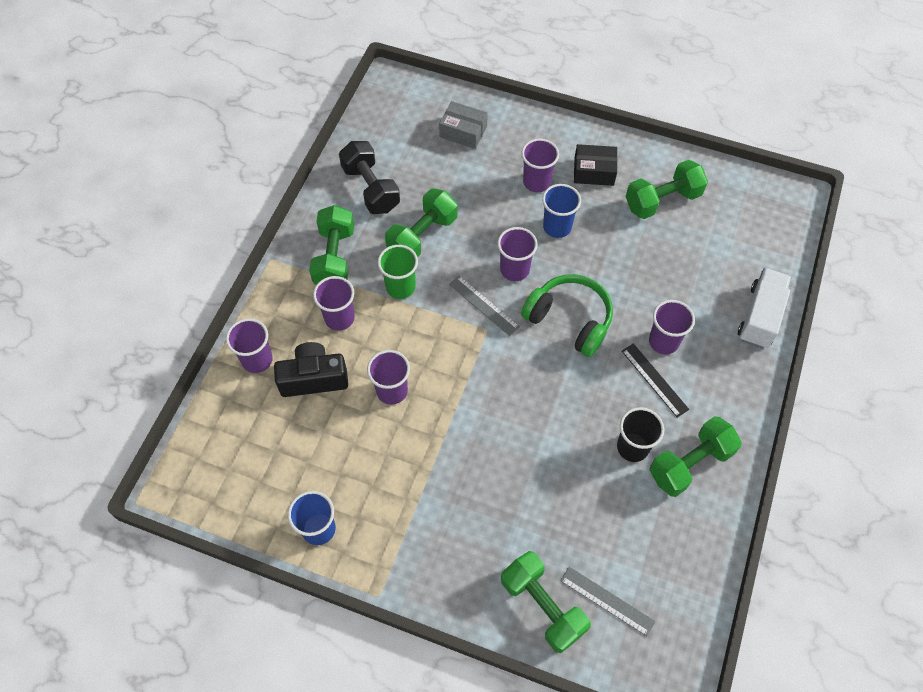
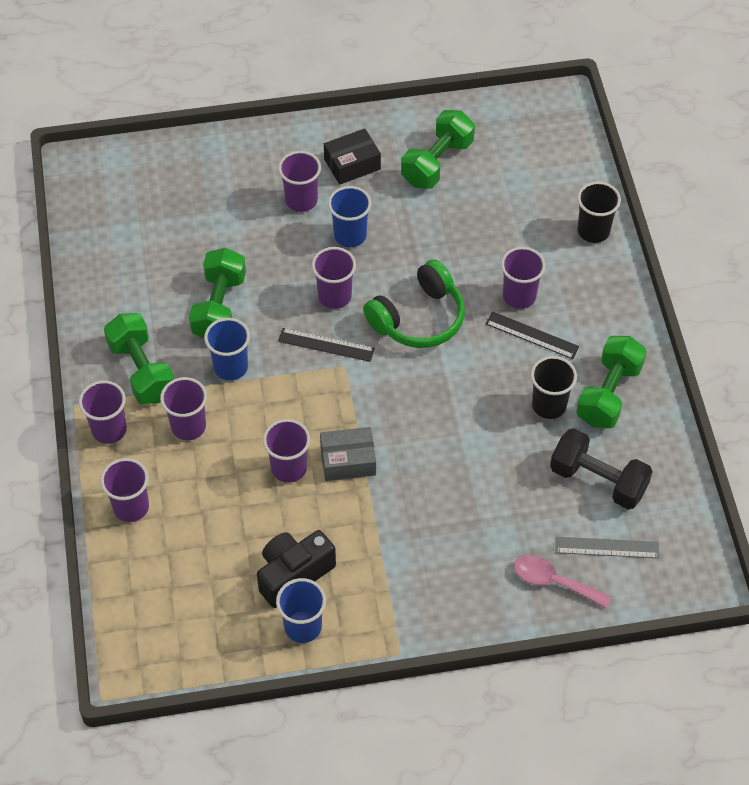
camera: 30 degrees left, 5 degrees down
black camera [274,342,348,397] -> black camera moved to [257,530,336,608]
black dumbbell [339,141,400,214] -> black dumbbell moved to [550,428,653,510]
green cup [378,245,418,299] -> blue cup [204,318,250,380]
grey box [439,101,488,149] -> grey box moved to [320,427,376,481]
grey ruler [449,276,520,336] -> black ruler [278,328,375,362]
green dumbbell [501,551,591,653] -> pink spoon [514,555,611,608]
green headphones [521,274,613,357] -> green headphones turned 135 degrees clockwise [363,259,465,348]
white truck [738,268,791,349] -> black cup [577,181,621,243]
none -> purple cup [79,381,127,444]

